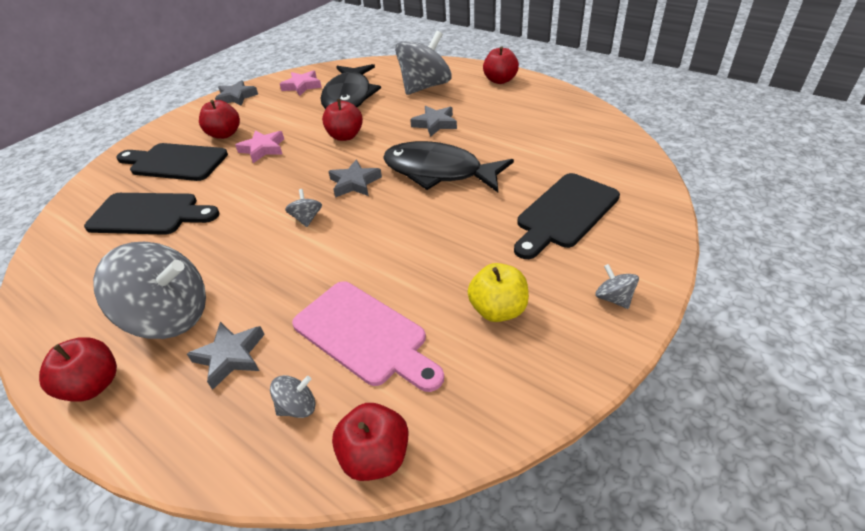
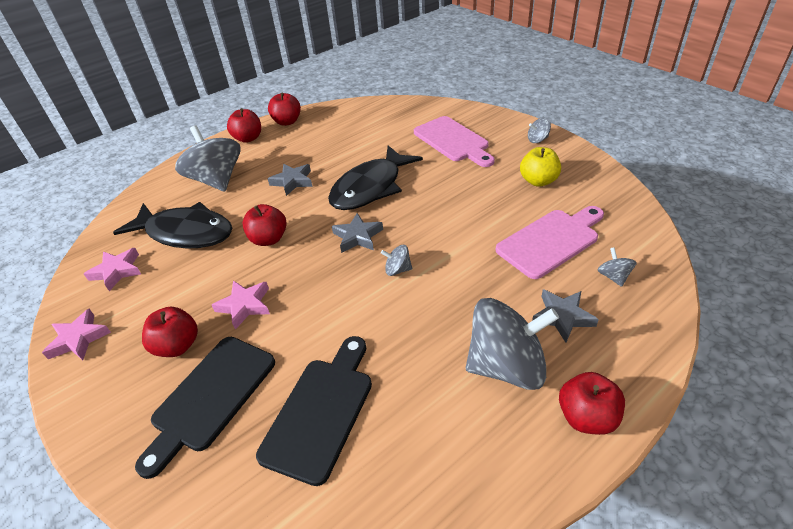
camera: 75 degrees left, 0 degrees up
grey spinning top [93,242,206,339] -> grey spinning top turned 60 degrees clockwise [466,298,559,390]
grey star [215,80,258,106] -> pink star [42,309,111,360]
red apple [332,403,409,481] -> red apple moved to [268,93,301,126]
black cutting board [514,173,620,259] -> pink cutting board [414,116,495,167]

